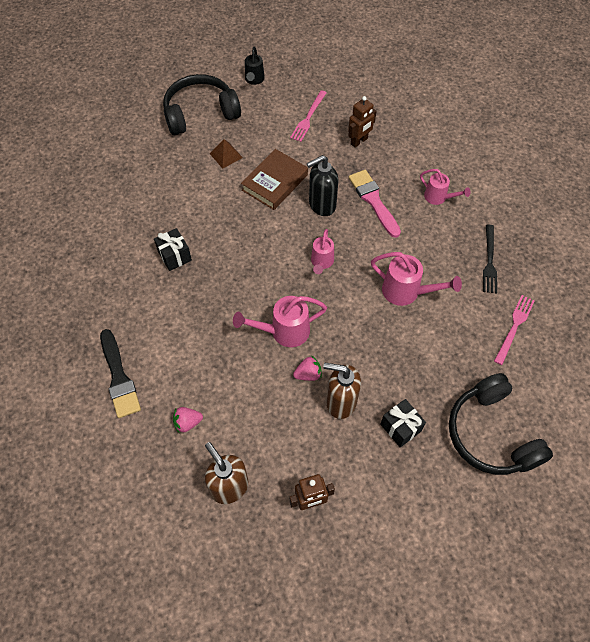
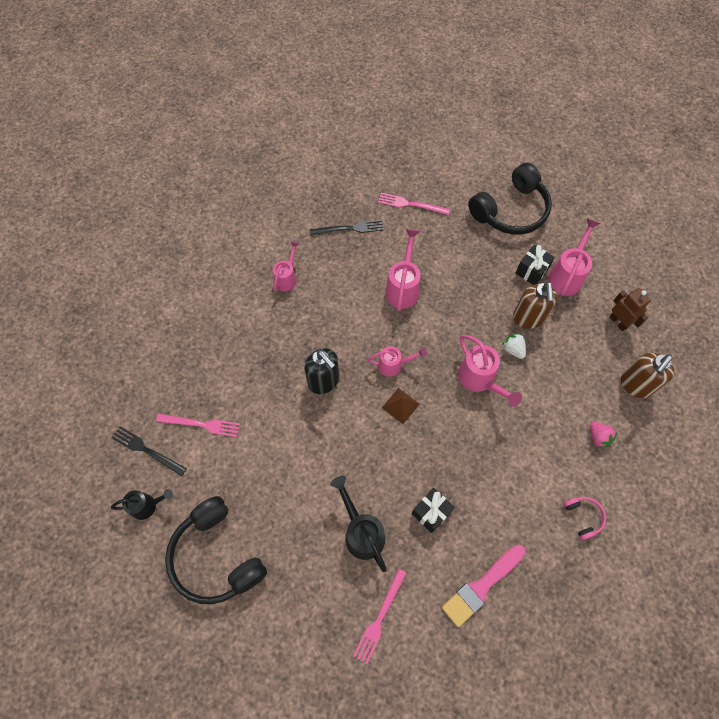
camera: 105 degrees left, 5 degrees up
black brush [100,329,141,418] -> pink headphones [564,497,606,540]
brown pyramid [210,139,243,169] -> brown pyramid moved to [382,388,420,424]
brown book [241,149,308,210] -> none
pink strawberry [293,355,322,381] -> white strawberry [502,333,526,359]
brown robot [348,96,377,148] -> none
pink brush [349,170,401,238] -> pink brush moved to [442,545,525,627]
none -> black fork [112,426,187,476]
none -> black watering can [330,476,387,572]
none -> pink fork [353,569,407,664]
none -> pink watering can [548,219,600,296]

